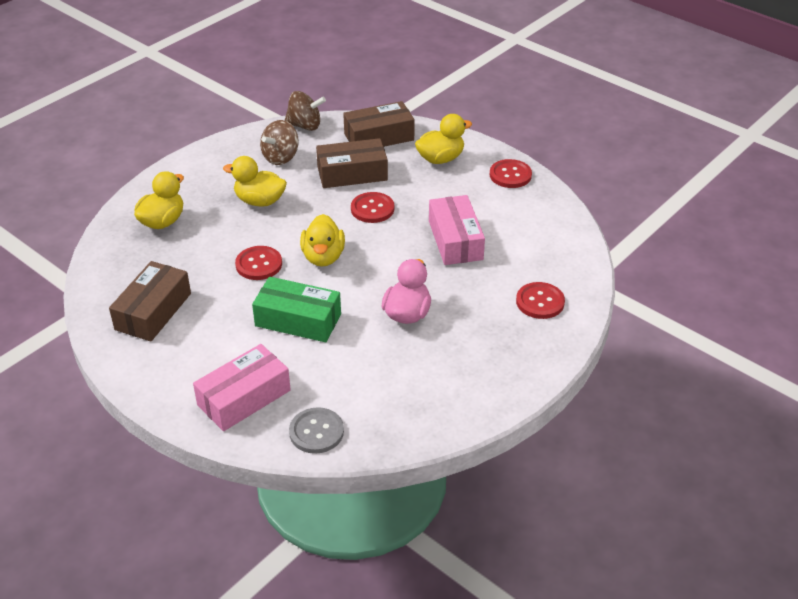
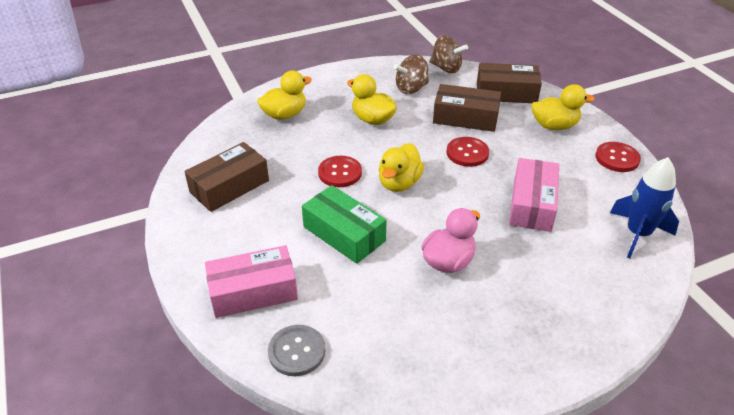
camera: 25 degrees right, 0 degrees up
red button [516,282,565,319] -> none
none -> blue rocket [610,157,679,258]

